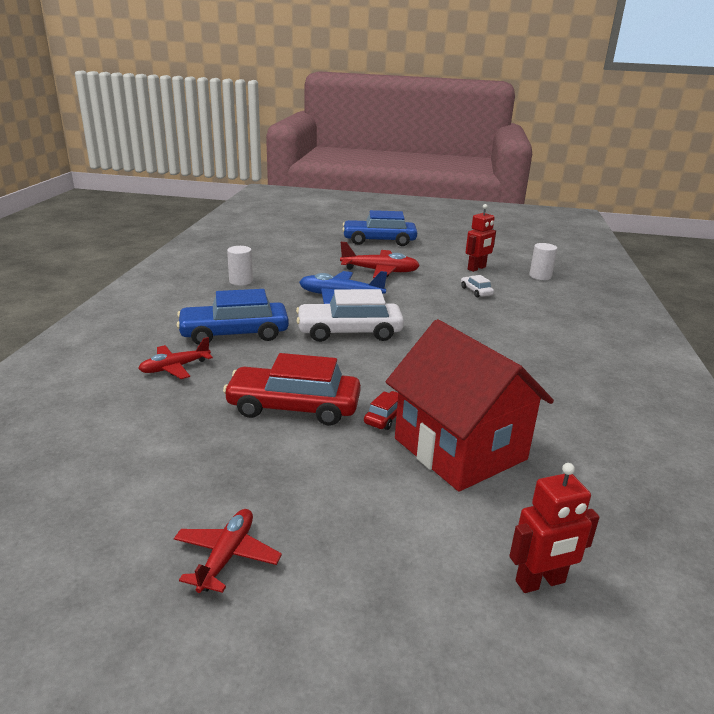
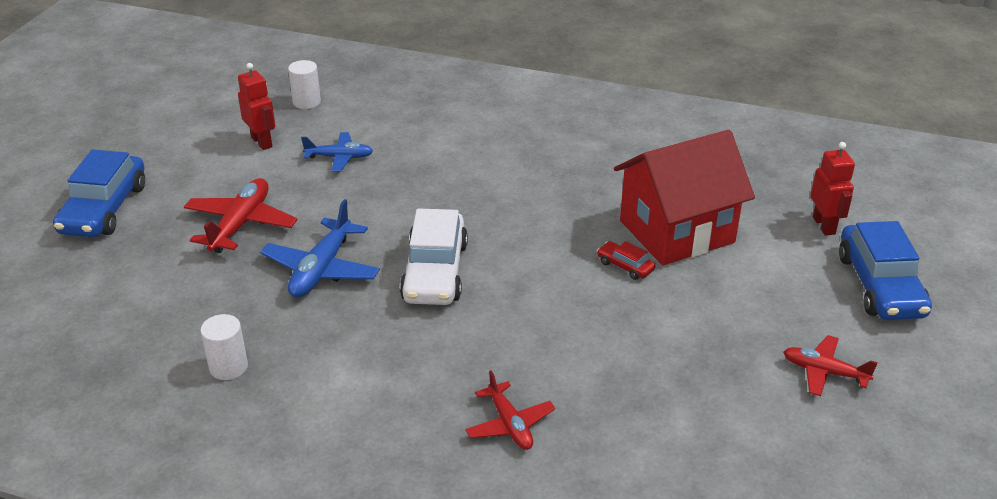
camera: 80 degrees left, 10 degrees up
blue car [177,289,289,345] -> blue car moved to [839,221,932,320]
red car [223,353,361,426] -> none
white car [461,275,494,297] -> blue plane [301,132,373,172]

